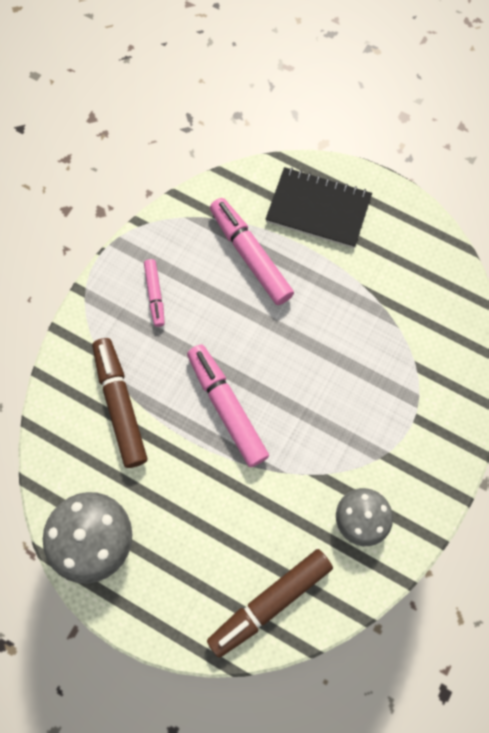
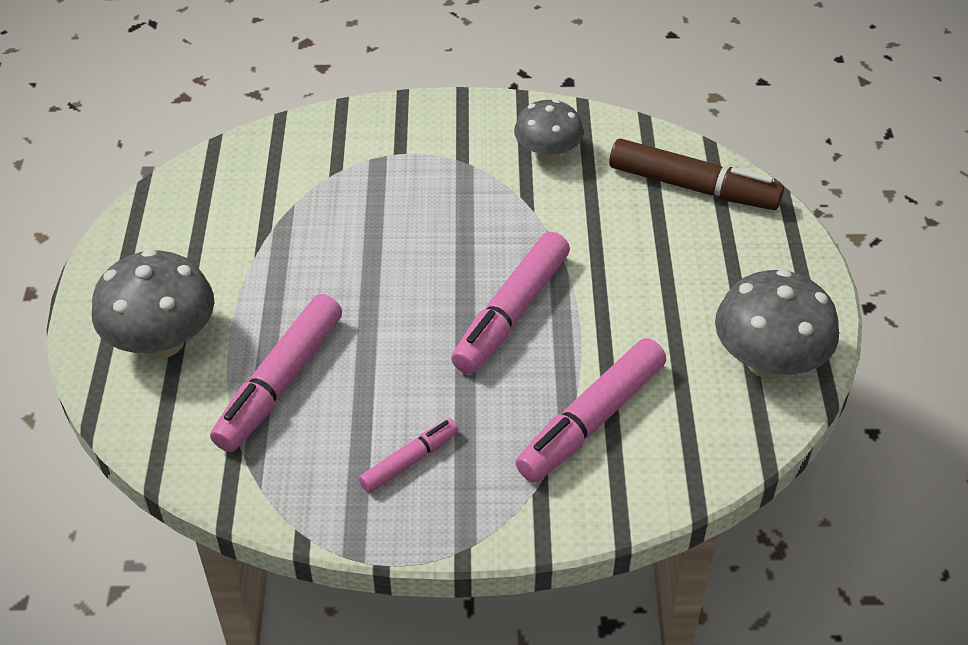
camera: 120 degrees left, 25 degrees down
brown marker [92,338,148,468] -> pink marker [515,338,666,482]
black notebook [265,167,372,248] -> grey mushroom [92,249,214,358]

